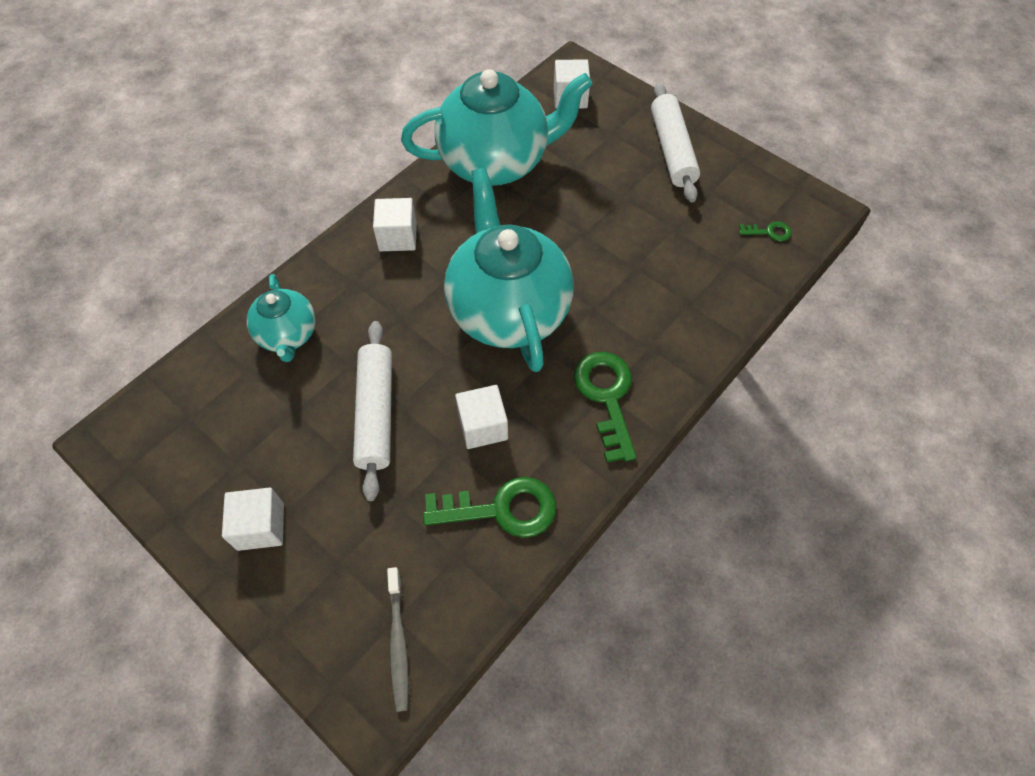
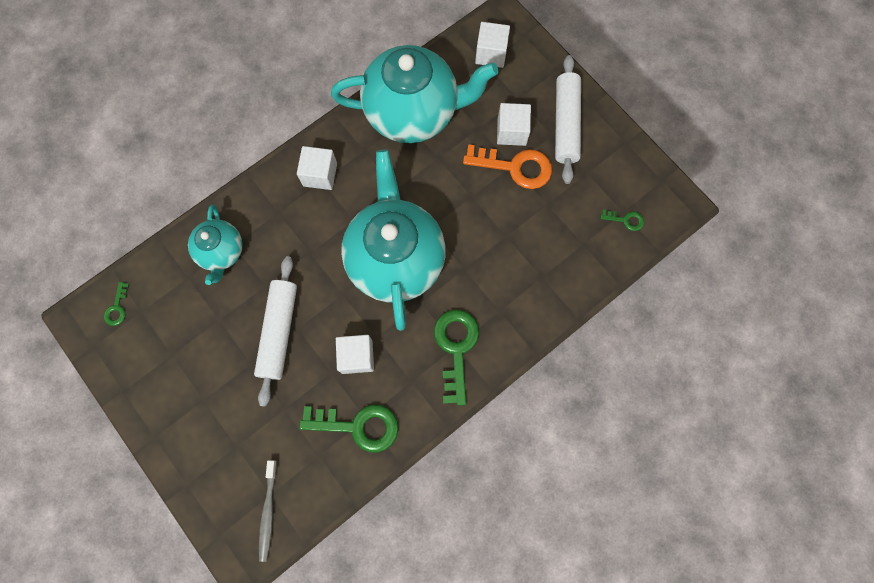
camera: 10 degrees right, 15 degrees up
white cube [222,488,284,551] -> white cube moved to [497,103,531,146]
none -> green key [104,282,129,326]
none -> orange key [463,144,552,189]

